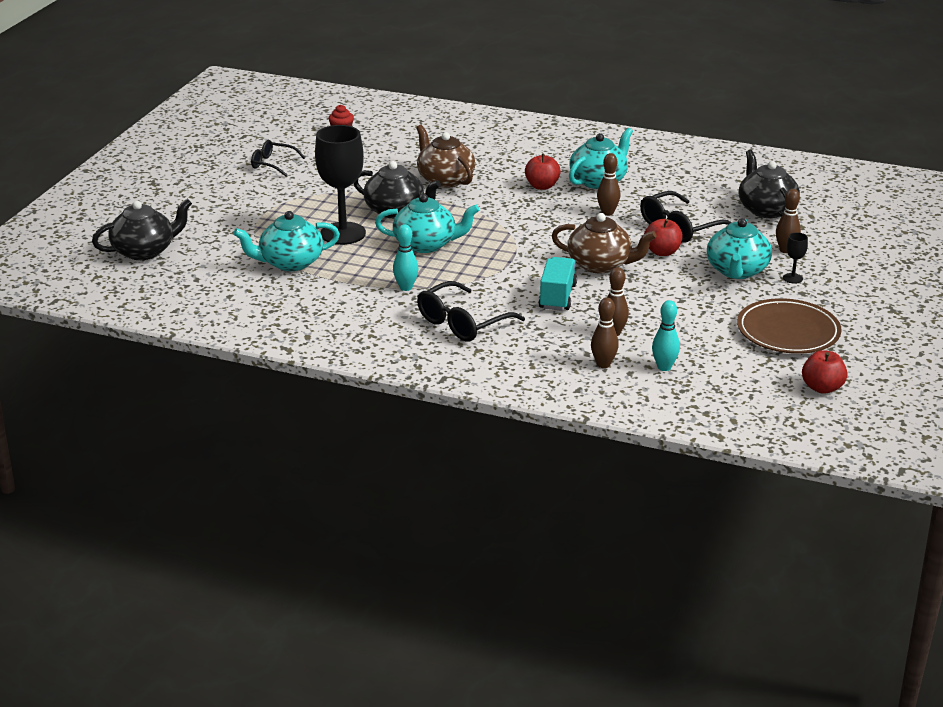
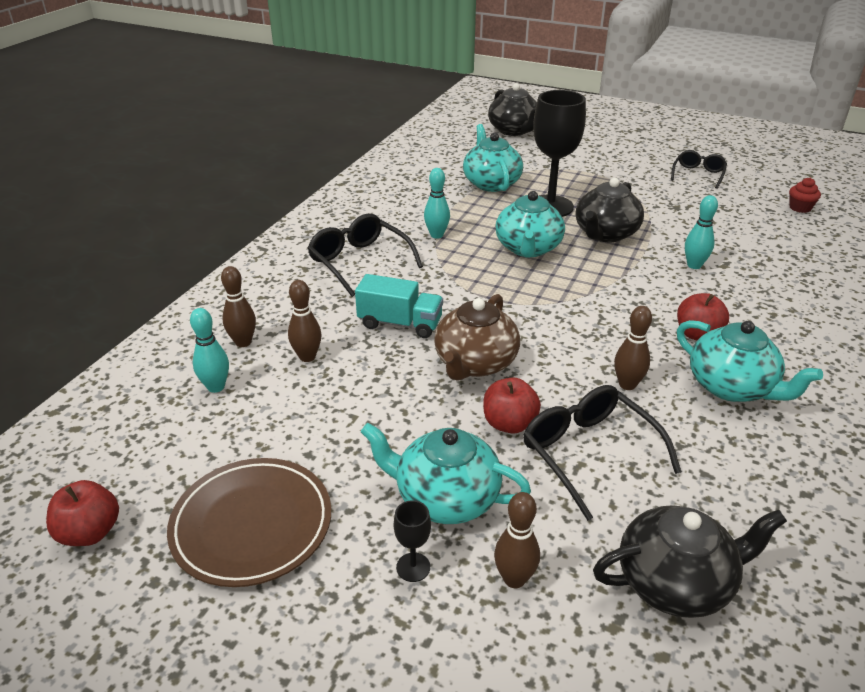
camera: 95 degrees right, 5 degrees up
brown teapot [416,125,475,188] -> turquoise bowling pin [685,195,718,269]

